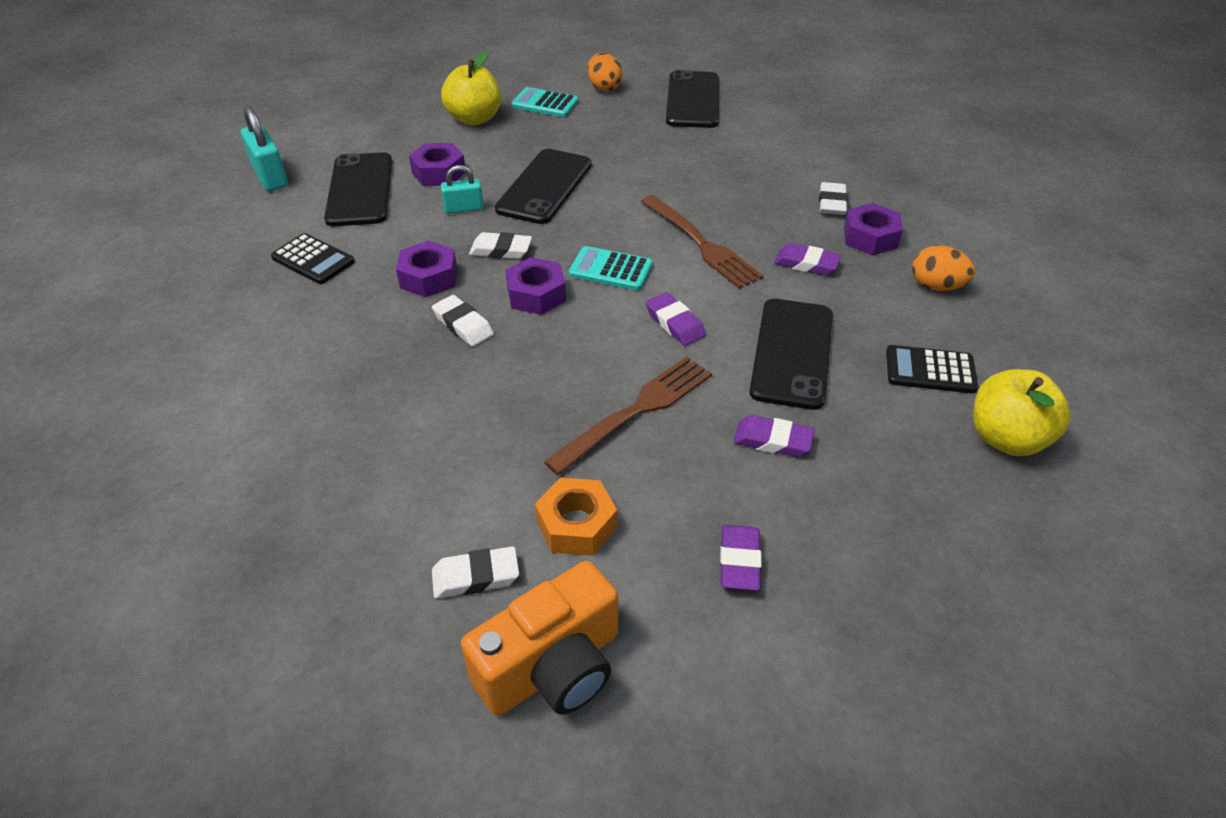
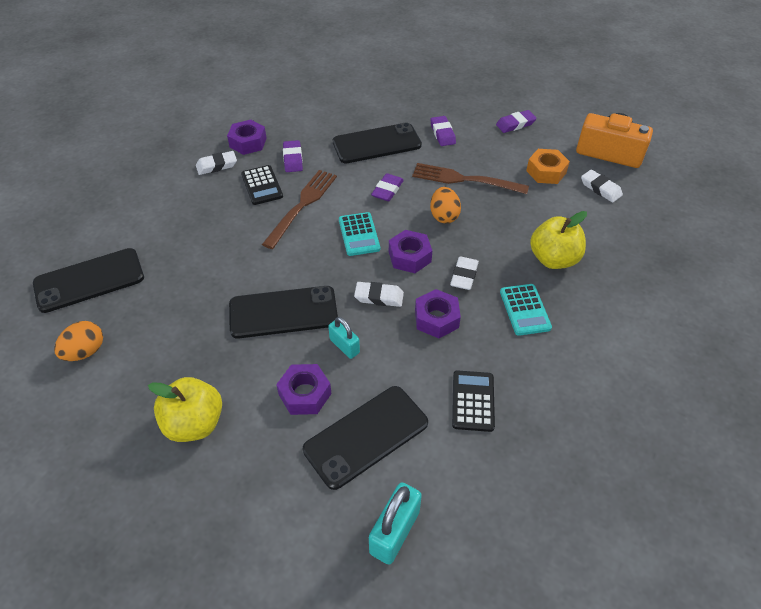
camera: 120 degrees left, 5 degrees up
white eraser [469,232,532,259] -> white eraser turned 60 degrees counterclockwise [354,282,404,307]
turquoise calculator [511,87,579,117] -> turquoise calculator moved to [500,284,552,336]
black calculator [886,345,978,393] -> black calculator moved to [241,165,283,205]
orange egg [912,245,975,291] -> orange egg moved to [430,187,461,224]
yellow apple [973,369,1071,456] -> yellow apple moved to [530,211,587,269]

